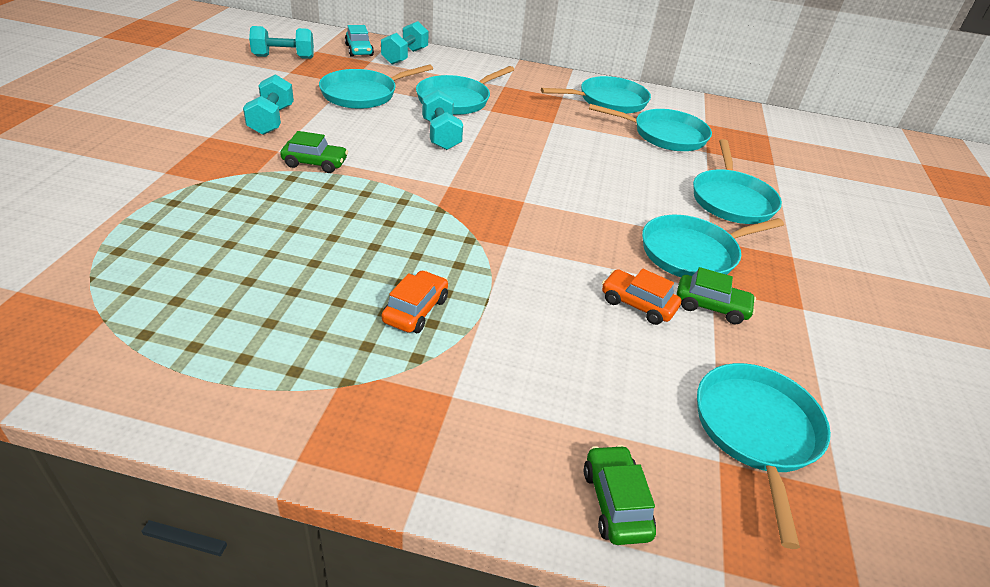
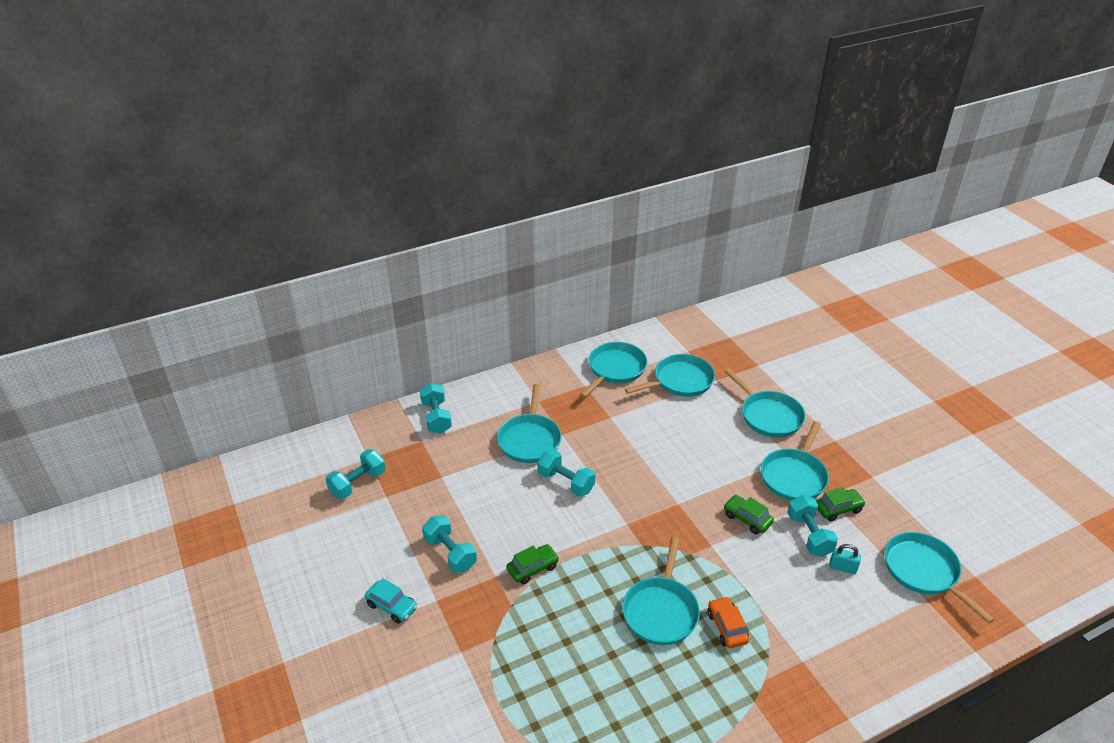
camera: 35 degrees left, 0 degrees up
turquoise pan [319,64,433,109] -> turquoise pan moved to [622,537,700,645]
turquoise car [345,25,374,57] -> turquoise car moved to [365,578,418,624]
green car [584,445,656,545] -> green car moved to [724,495,774,534]
orange car [602,269,681,325] -> turquoise dumbbell [787,495,838,557]
none -> turquoise padlock [829,544,861,574]

